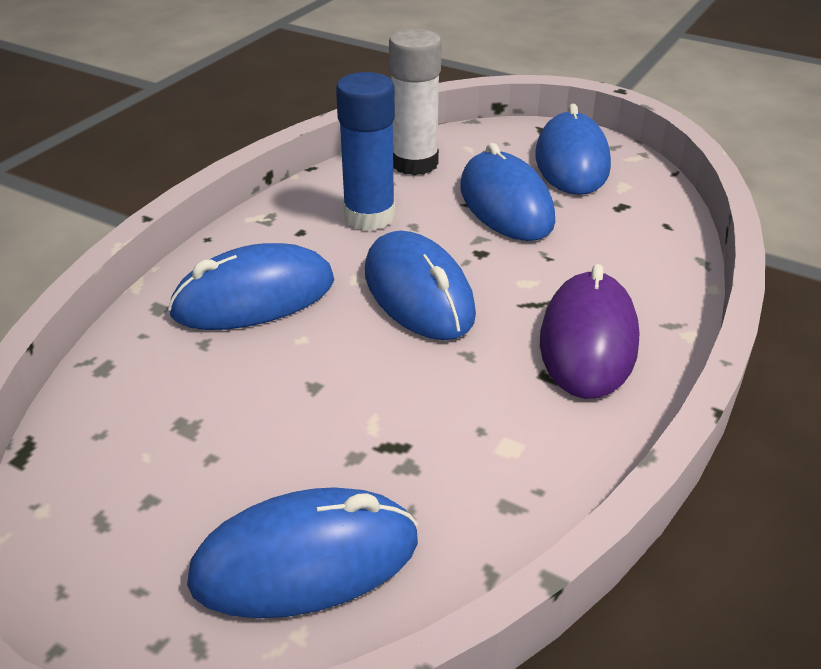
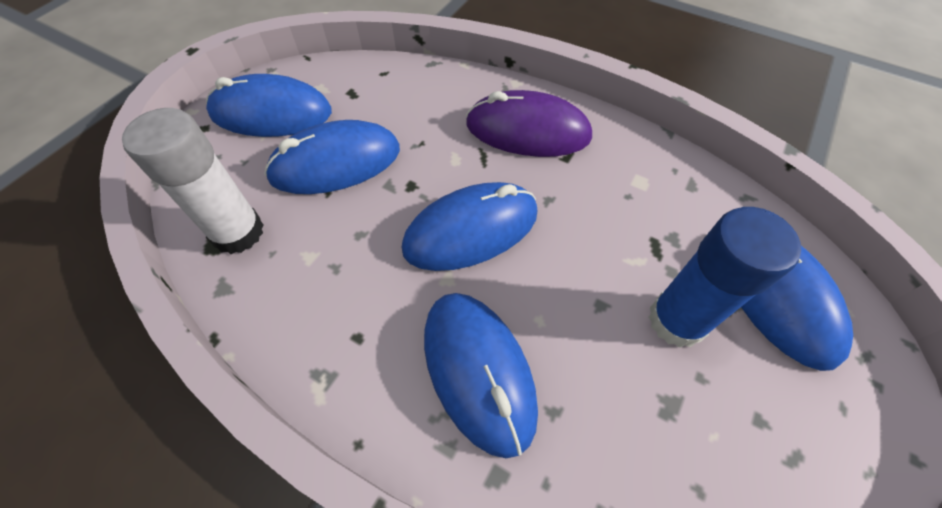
camera: 90 degrees left, 20 degrees up
blue glue stick [336,72,395,230] -> blue glue stick moved to [648,207,801,348]

